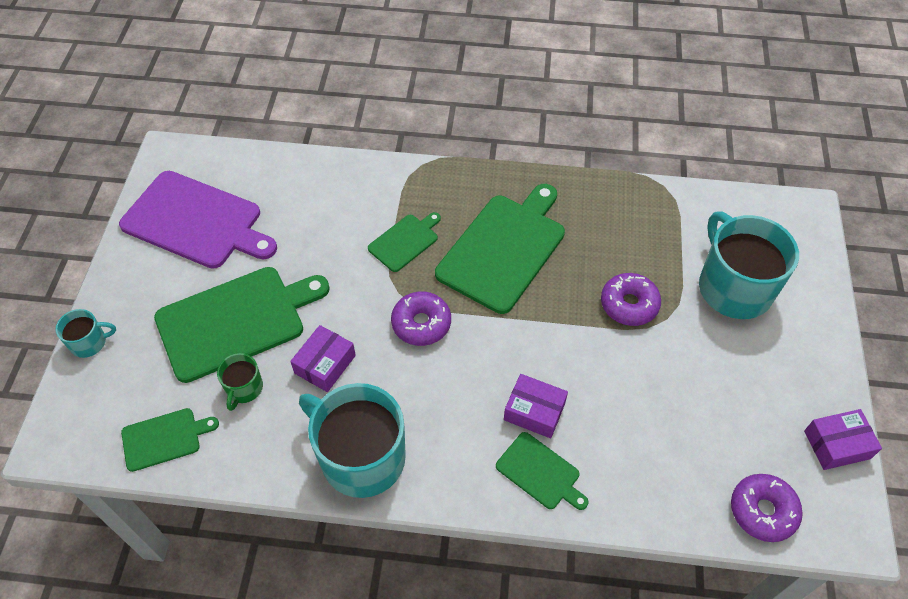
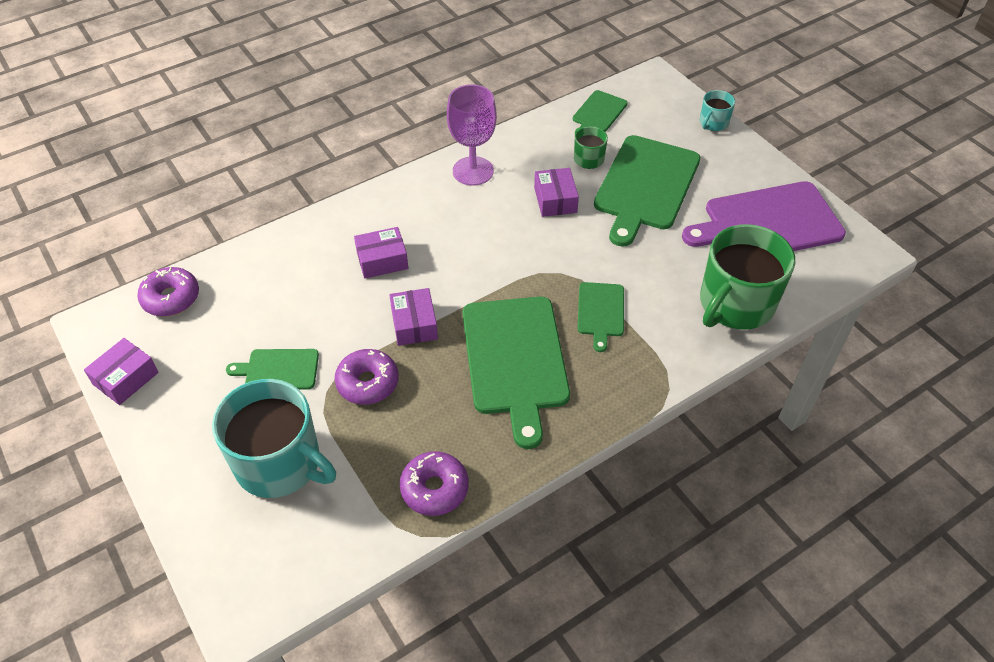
camera: 140 degrees right, 5 degrees down
turquoise mug [299,383,406,498] -> purple goblet [447,84,497,186]
purple donut [391,291,451,346] -> purple donut moved to [400,451,469,516]
green cutting board [496,432,588,510] -> green cutting board moved to [226,349,319,389]
none -> purple box [389,288,438,346]
none -> green mug [700,224,795,330]

